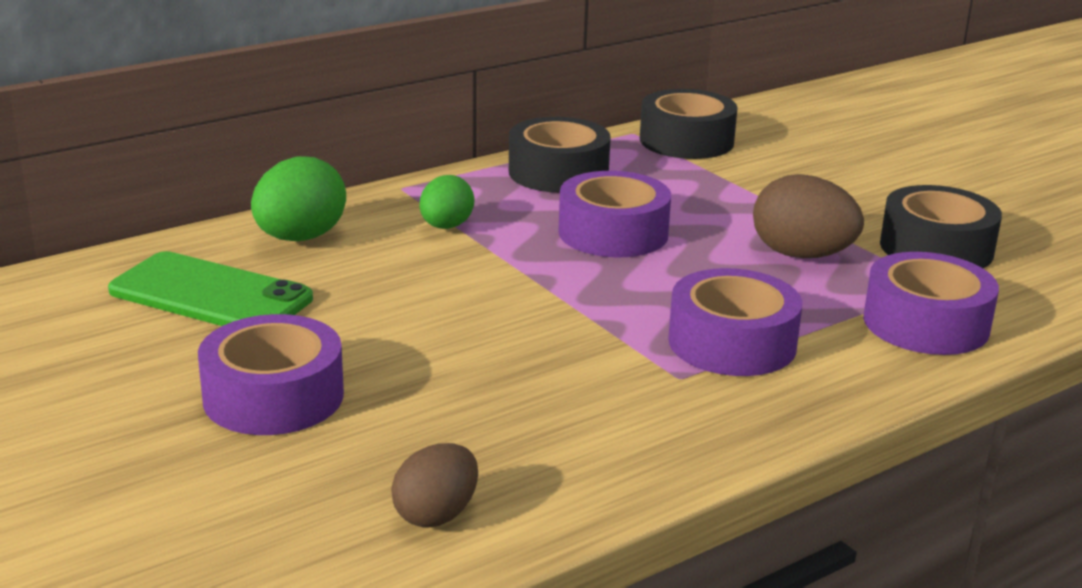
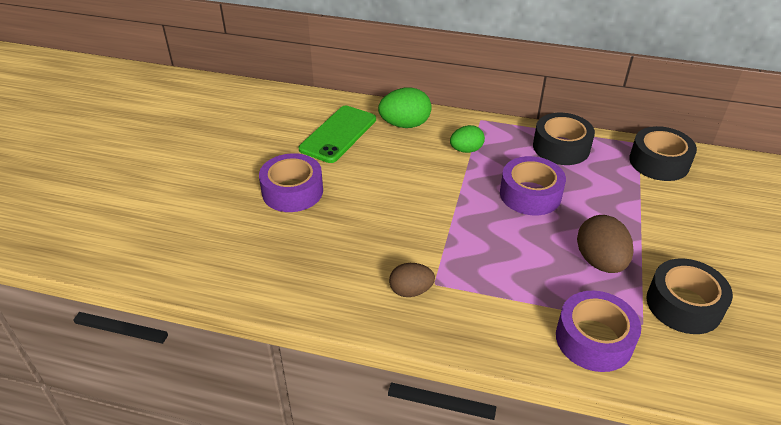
camera: 50 degrees right, 15 degrees up
green phone [108,251,313,326] -> green phone turned 45 degrees clockwise [299,106,376,163]
brown egg [391,443,478,528] -> brown egg moved to [389,263,435,297]
purple tape [668,268,802,376] -> none

